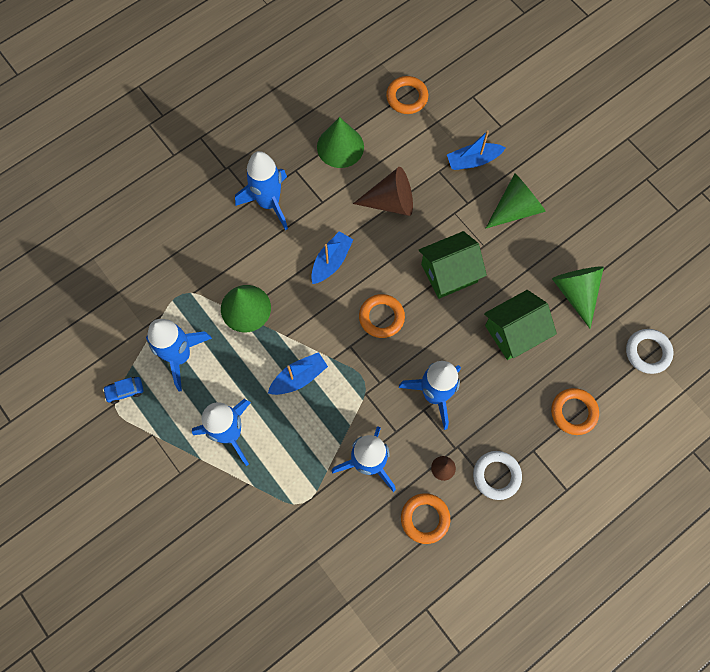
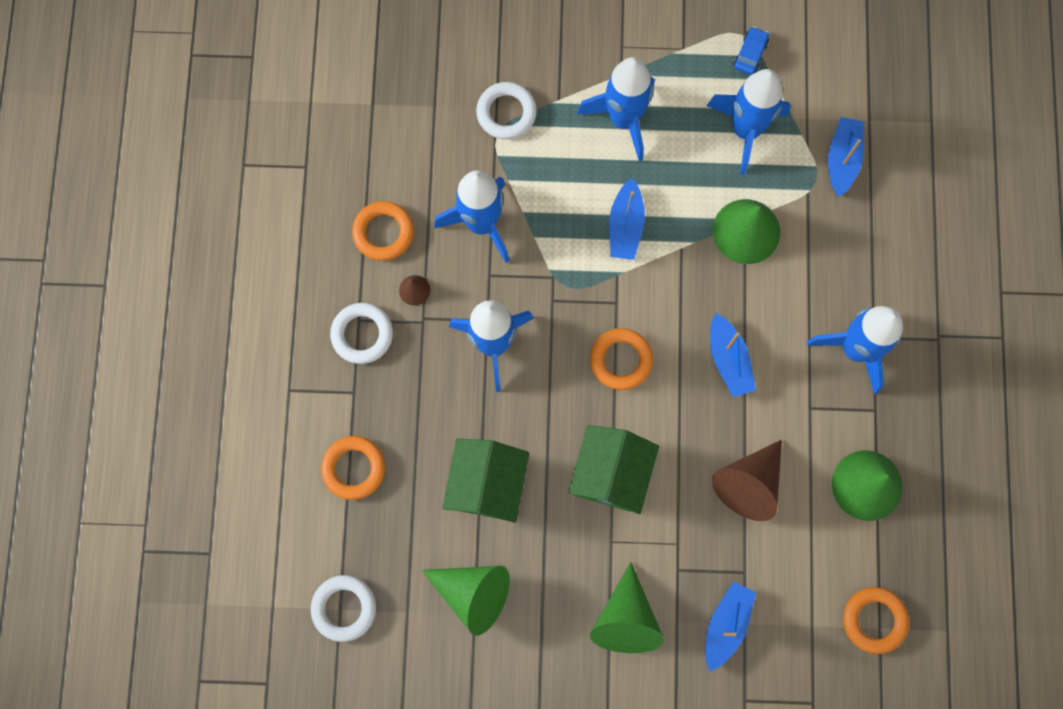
camera: 130 degrees right, 5 degrees up
none -> white ring [476,82,537,140]
none -> blue boat [828,117,864,197]

